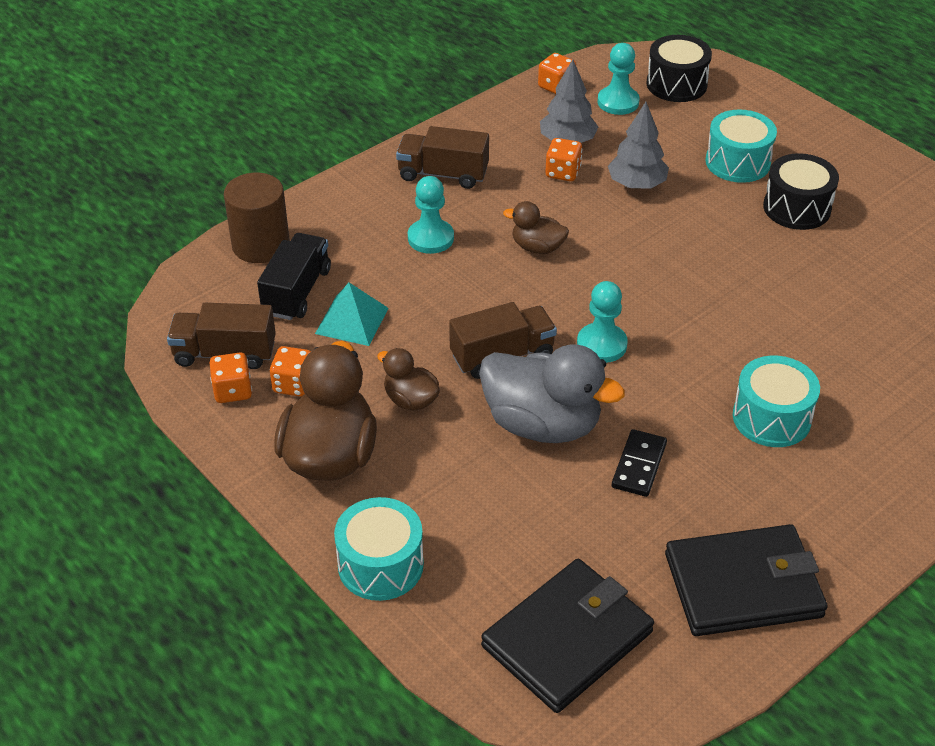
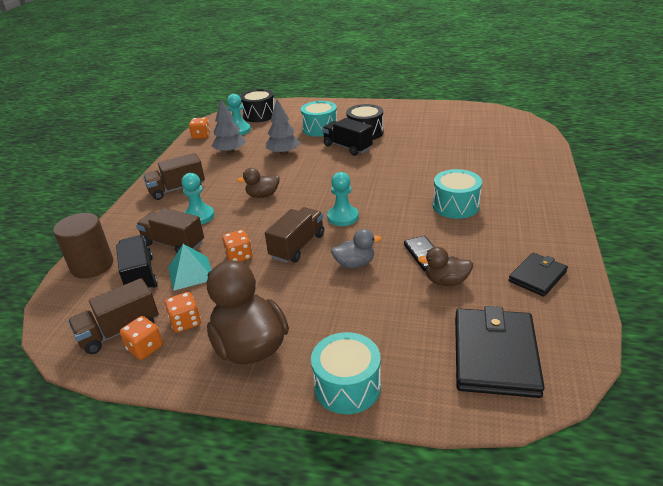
camera: 35 degrees left, 10 degrees down
brown duck [377,348,440,411] -> brown duck moved to [418,247,473,286]
grey duck [479,344,625,443] -> grey duck [331,229,382,268], size x0.52
orange dice [545,138,583,181] -> orange dice moved to [222,230,253,262]
black wallet [665,524,828,636] -> black wallet [508,253,568,297], size x0.58
none -> brown truck [136,208,204,253]
none -> black truck [322,118,373,156]

